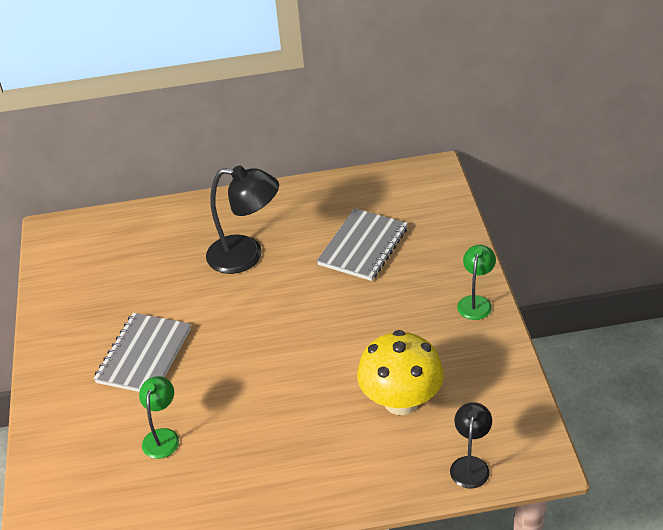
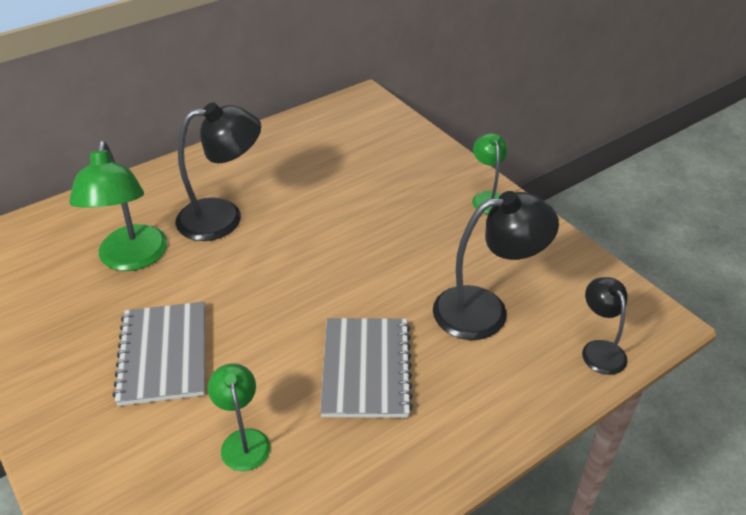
camera: 30 degrees left, 0 degrees up
grey notebook [317,208,408,281] -> grey notebook moved to [320,318,413,418]
yellow mushroom [357,330,444,415] -> black lamp [433,191,559,340]
none -> green lamp [69,141,168,271]

